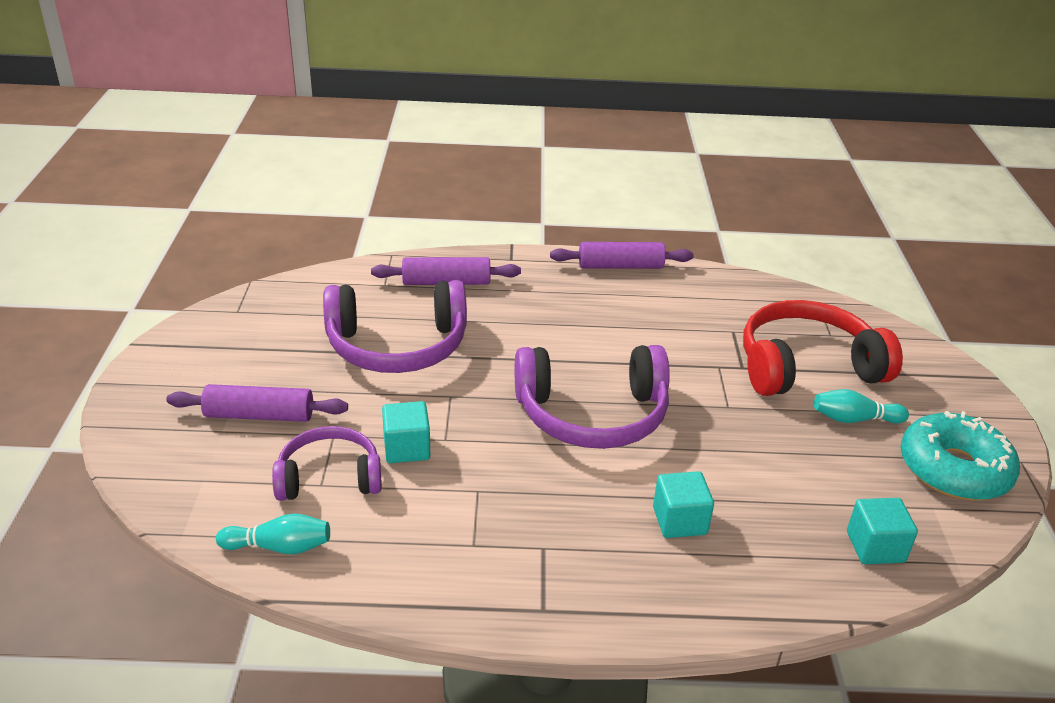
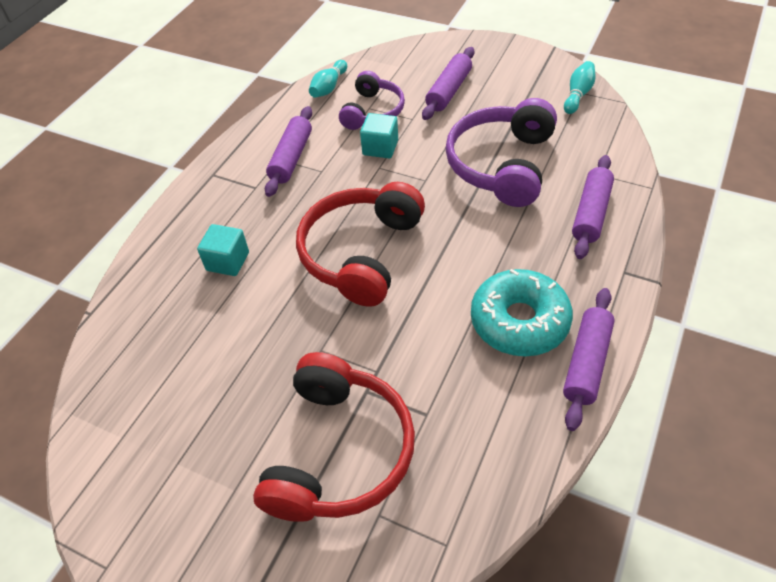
camera: 120 degrees right, 15 degrees up
purple headphones [515,345,670,449] -> red headphones [296,182,425,307]
turquoise bowling pin [814,389,909,424] -> turquoise bowling pin moved to [564,61,596,114]
turquoise cube [847,498,918,564] -> none
turquoise donut [900,411,1020,500] -> turquoise donut moved to [471,269,573,356]
none -> purple rolling pin [265,106,312,197]

